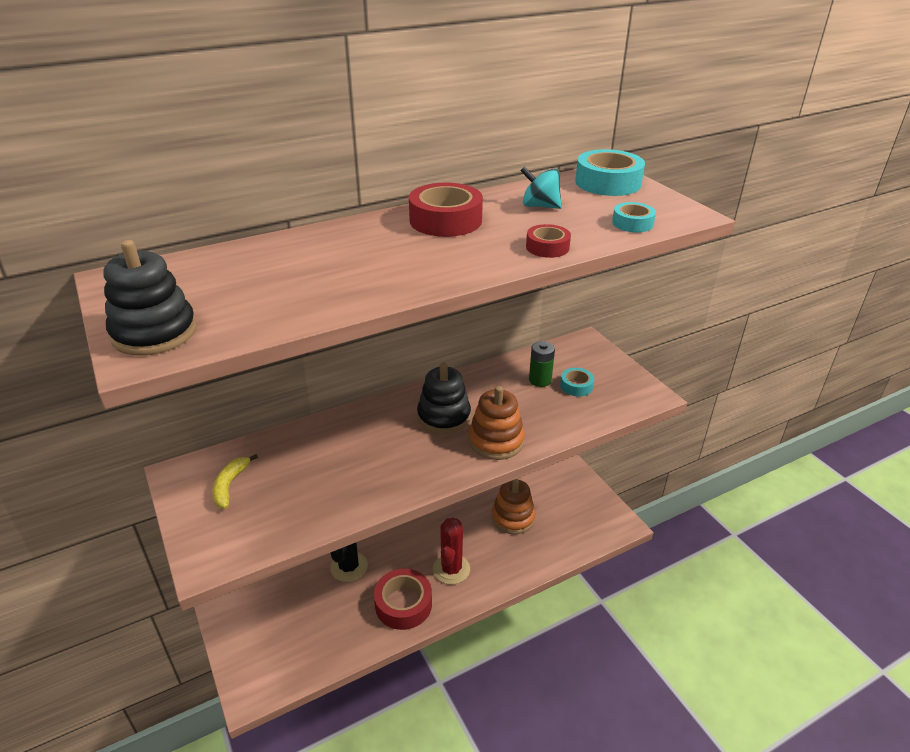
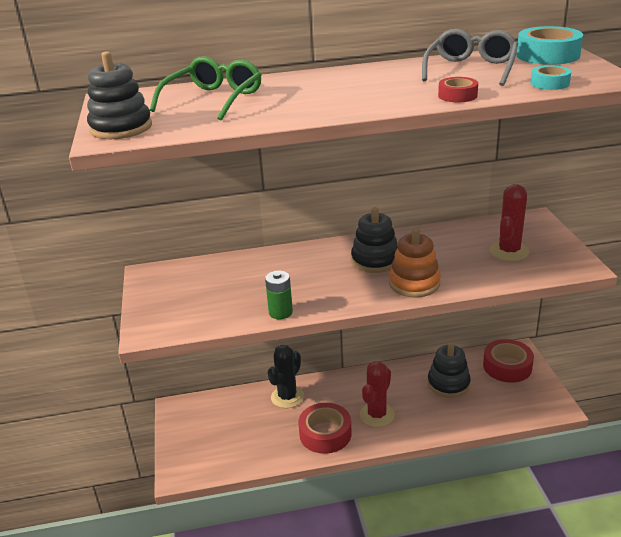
camera: 20 degrees right, 5 degrees down
yellow banana [213,454,258,508] -> none
red tape [409,183,483,237] -> red tape moved to [483,339,534,383]
orange stacking toy [491,479,535,534] -> black stacking toy [428,342,471,398]
turquoise spinning top [520,166,562,209] -> grey glasses [422,29,518,86]
green battery [529,341,555,387] -> green battery moved to [265,271,293,319]
turquoise tape [560,368,594,396] -> red cactus [490,184,529,261]
none -> green glasses [150,56,262,121]

